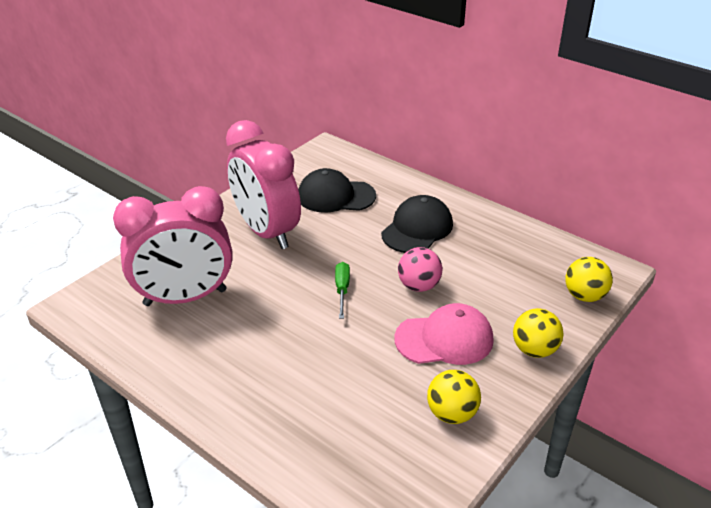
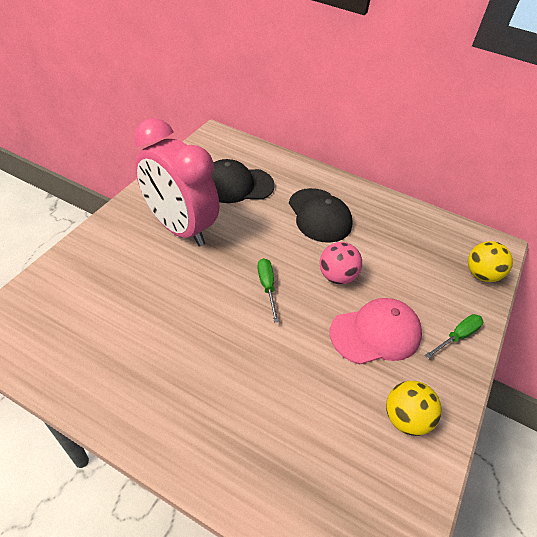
camera: 15 degrees left, 10 degrees up
pink clock [113,186,233,306] -> none
black cap [381,195,453,253] -> black cap turned 135 degrees clockwise [289,188,353,243]
yellow ball [513,308,563,358] -> green screwdriver [425,314,483,359]

